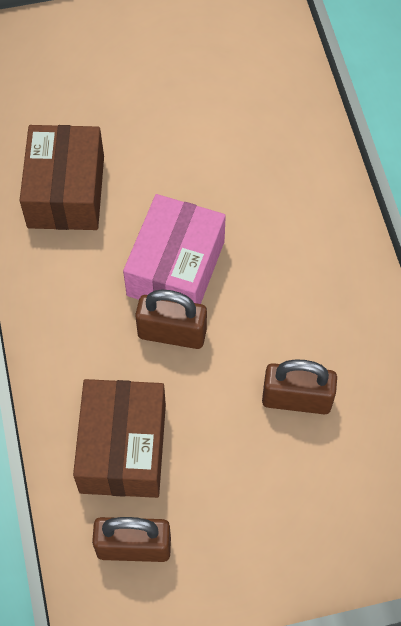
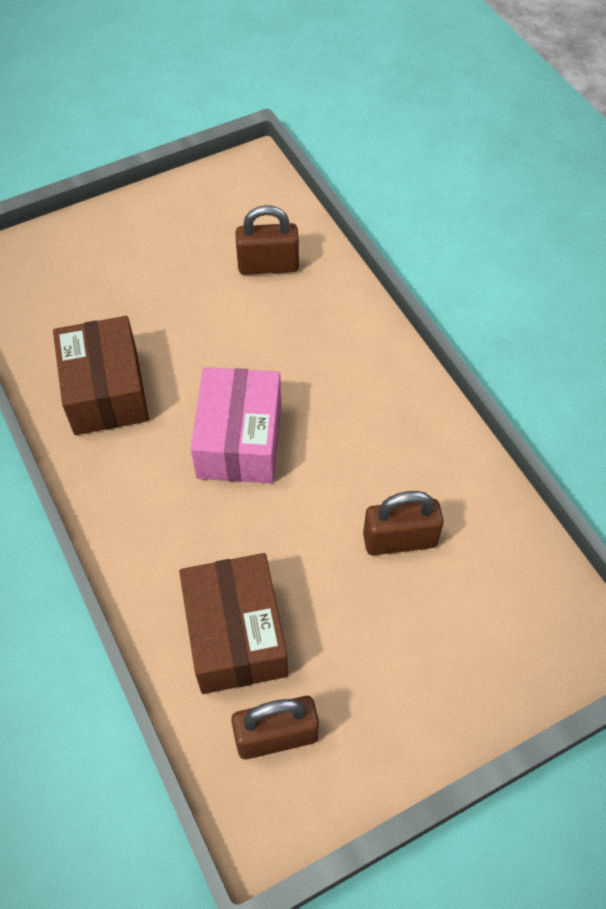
camera: 15 degrees left, 5 degrees down
brown padlock [135,290,207,349] -> brown padlock moved to [235,205,299,275]

